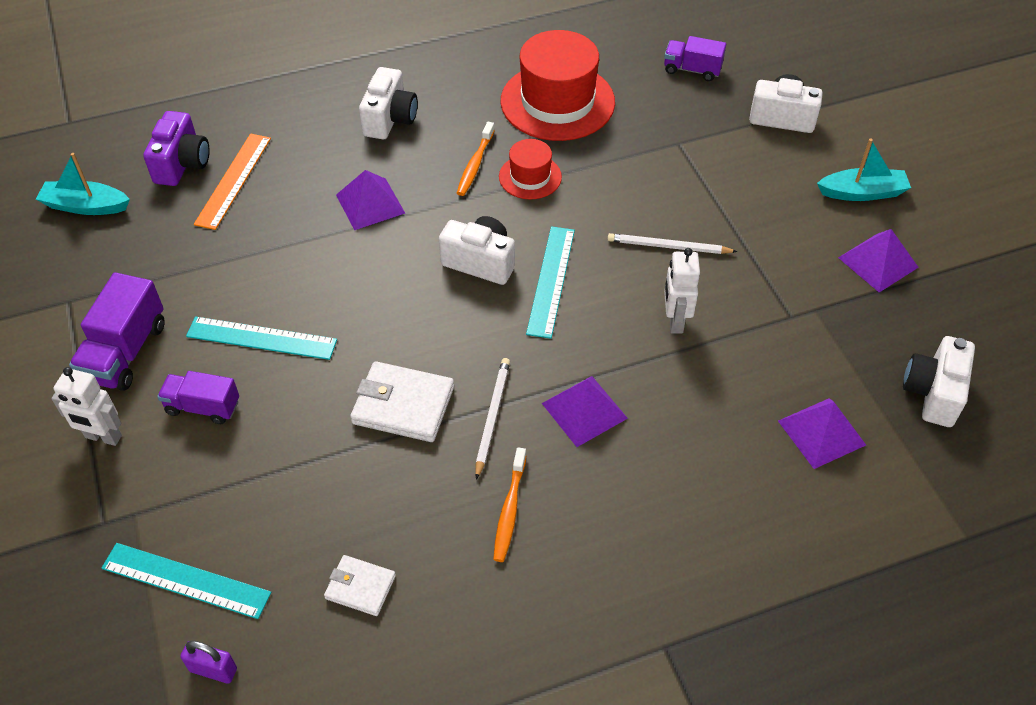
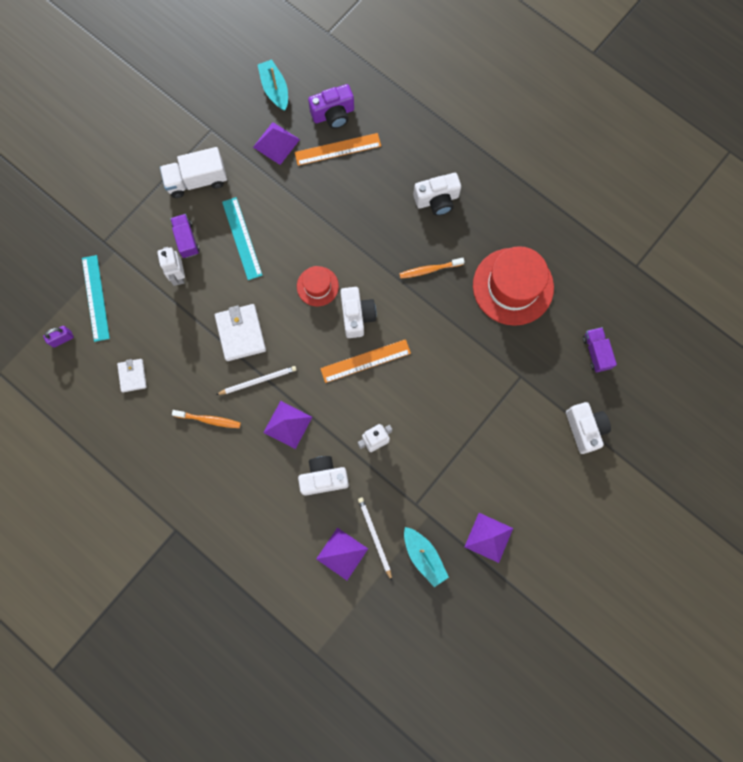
camera: 60 degrees right, 25 degrees up
white robot [51,367,122,446] -> white robot moved to [157,247,185,286]
purple truck [69,272,165,391] -> white truck [160,147,227,198]
purple padlock [180,641,237,684] -> purple padlock turned 75 degrees clockwise [43,326,74,348]
purple pyramid [336,170,405,230] -> purple pyramid moved to [253,122,300,165]
orange toothbrush [493,447,526,562] -> orange toothbrush turned 150 degrees counterclockwise [172,410,241,428]
red hat [499,139,562,200] -> red hat moved to [297,266,339,306]
turquoise ruler [526,226,575,339] -> orange ruler [320,339,411,383]
white pencil [608,233,738,254] -> white pencil moved to [358,497,392,581]
turquoise boat [817,139,911,201] -> turquoise boat moved to [404,527,449,587]
white camera [903,336,975,427] -> white camera moved to [298,456,349,496]

